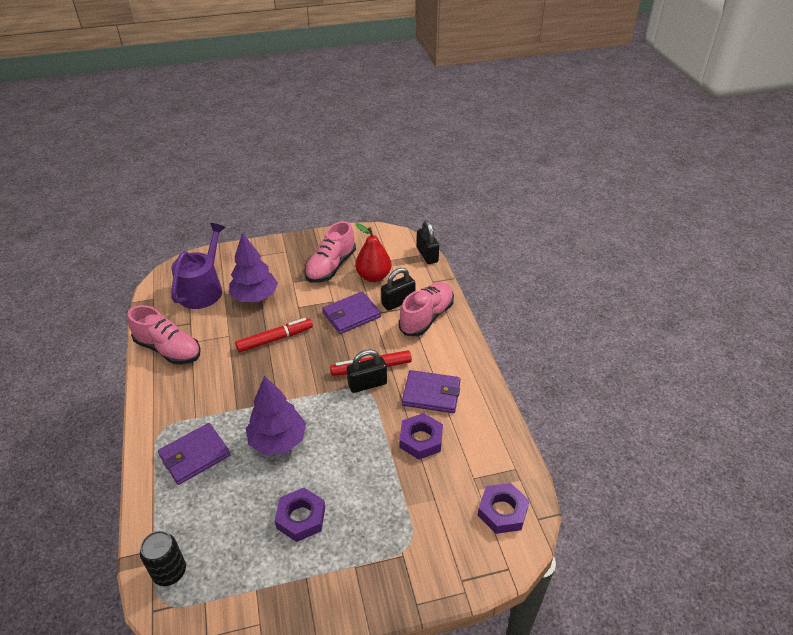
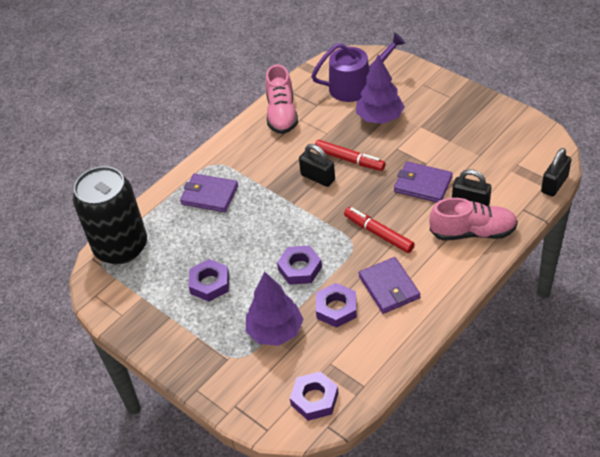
camera: 60 degrees right, 5 degrees up
black can [140,531,186,586] -> black can [73,166,147,265], size x2.14
purple tree [246,376,306,455] -> purple tree moved to [246,272,304,346]
pink shoe [304,221,356,283] -> none
black padlock [347,349,387,393] -> black padlock moved to [299,144,335,187]
red pear [355,223,391,282] -> none
none -> purple nut [277,245,322,285]

